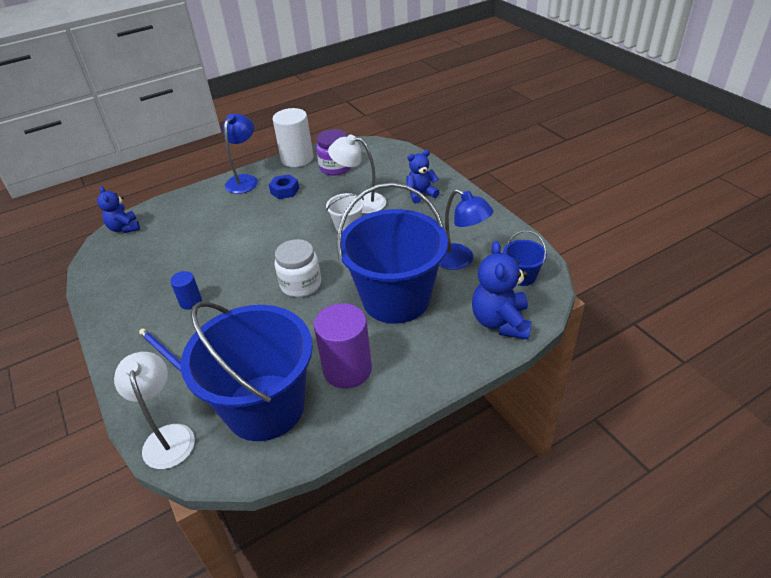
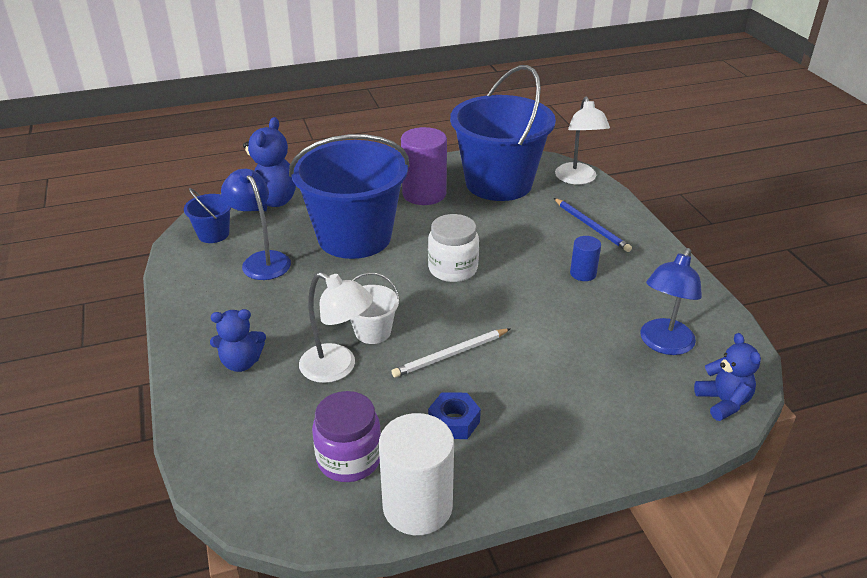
camera: 170 degrees left, 5 degrees down
blue lamp [223,114,258,194] -> blue lamp moved to [640,248,702,355]
none -> white pencil [391,328,511,378]

